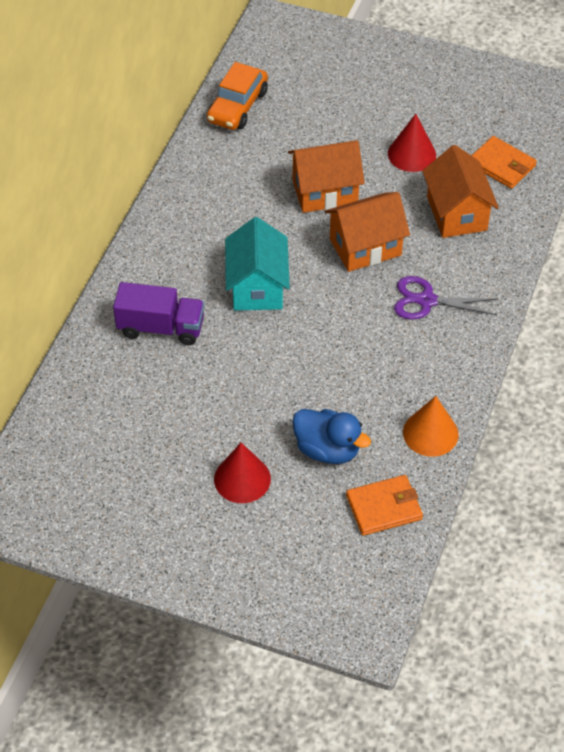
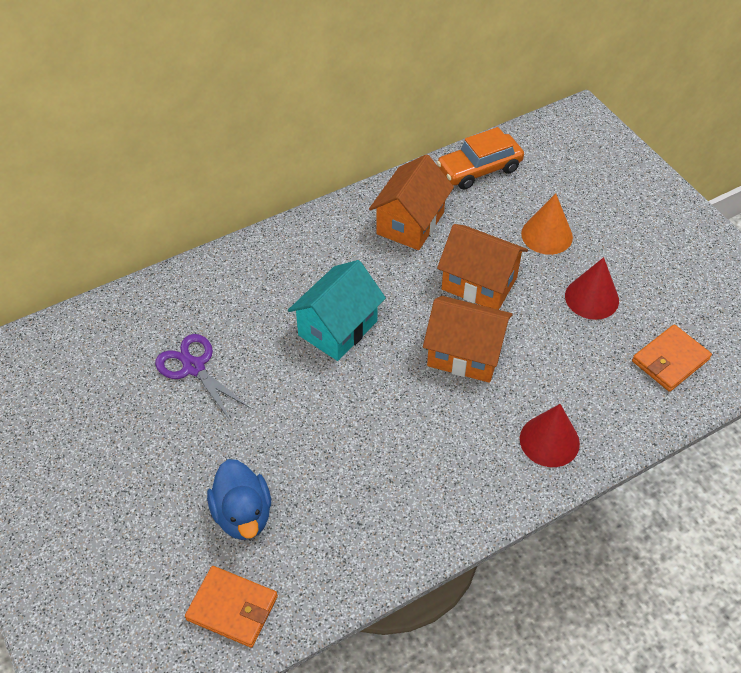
camera: 40 degrees right, 0 degrees up
purple truck [113,282,204,345] -> none
red cone [214,443,271,503] -> red cone moved to [520,404,580,467]
purple scissors [394,276,498,320] -> purple scissors moved to [155,334,250,420]
orange cone [403,396,459,457] -> orange cone moved to [521,194,573,255]
orange house [422,145,499,238] -> orange house moved to [369,154,454,250]
orange wallet [471,136,537,189] -> orange wallet turned 60 degrees clockwise [632,324,712,392]

